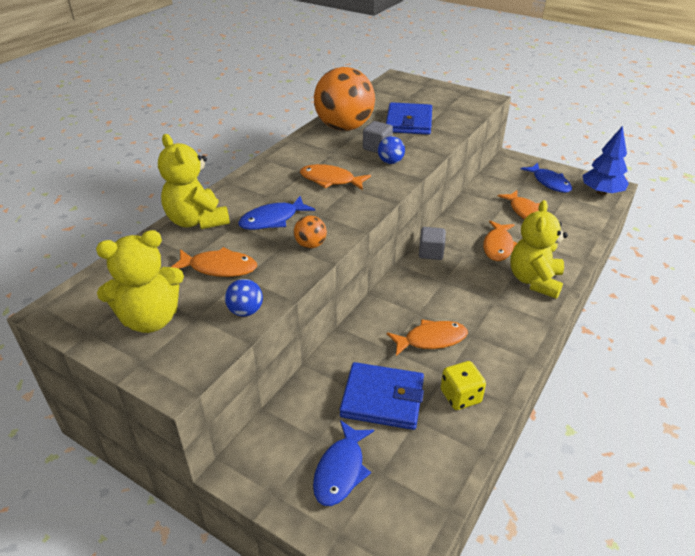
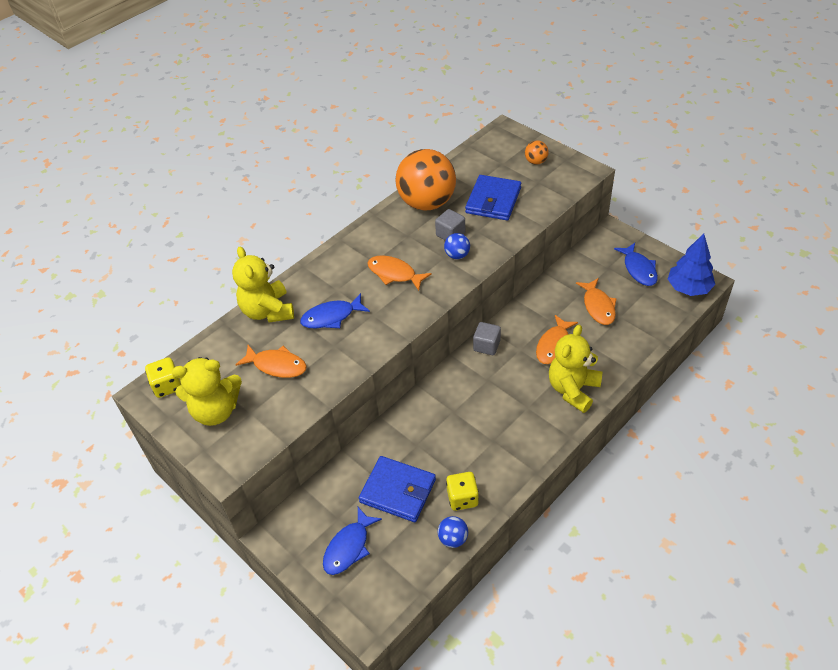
camera: 15 degrees right, 10 degrees up
blue ball [225,279,263,317] -> blue ball moved to [438,516,468,548]
orange ball [294,216,327,249] -> orange ball moved to [525,140,549,165]
orange fish [387,319,468,356] -> none
none -> yellow dice [145,357,181,398]

